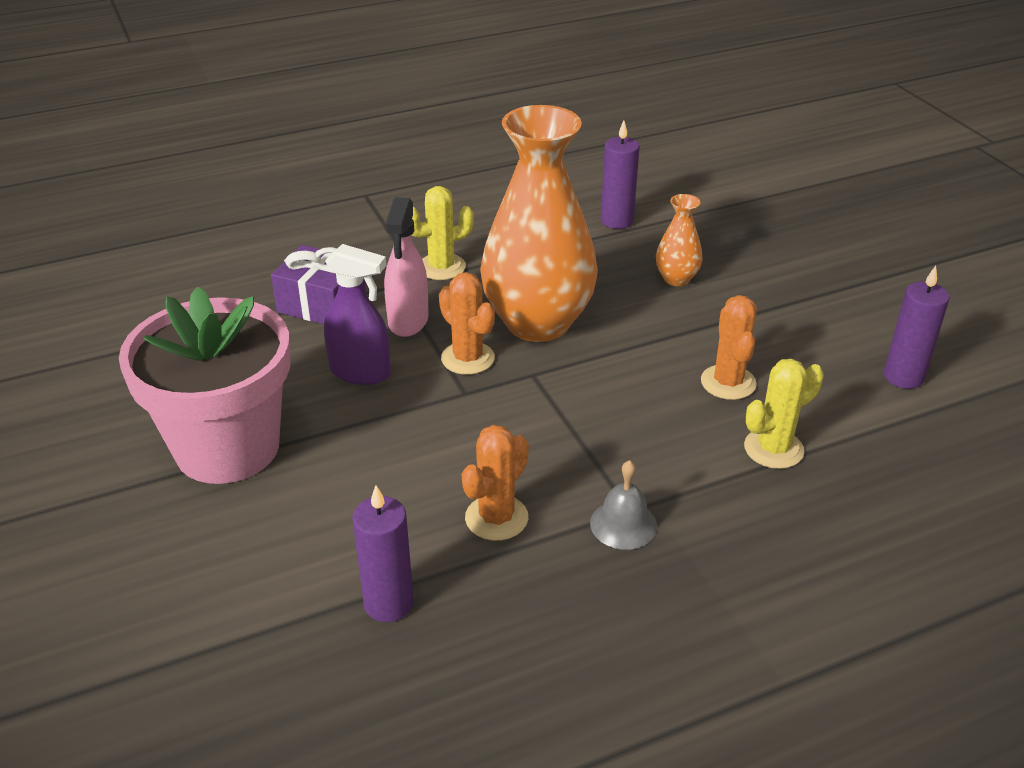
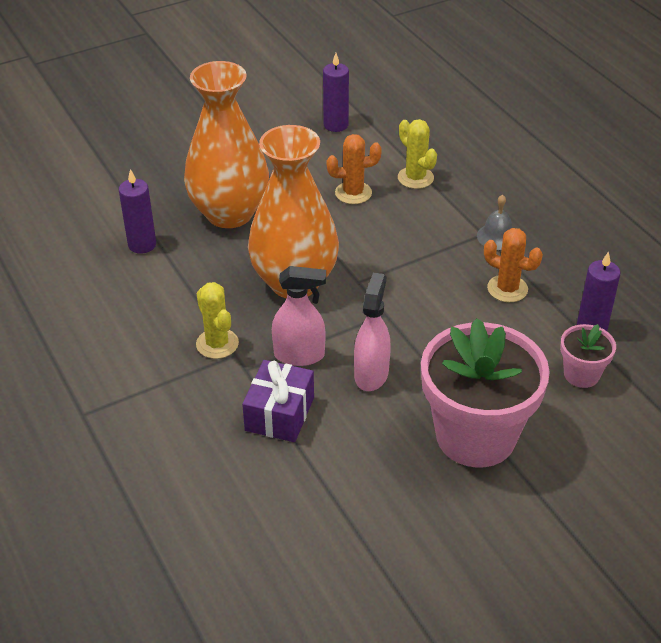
camera: 95 degrees left, 5 degrees up
purple spray bottle [324,244,391,385] -> pink spray bottle [354,272,391,391]
orange cactus [439,272,495,375] -> none
orange vase [656,194,703,286] -> orange vase [184,61,269,228], size x2.33
none -> pink flower pot [560,324,616,388]

